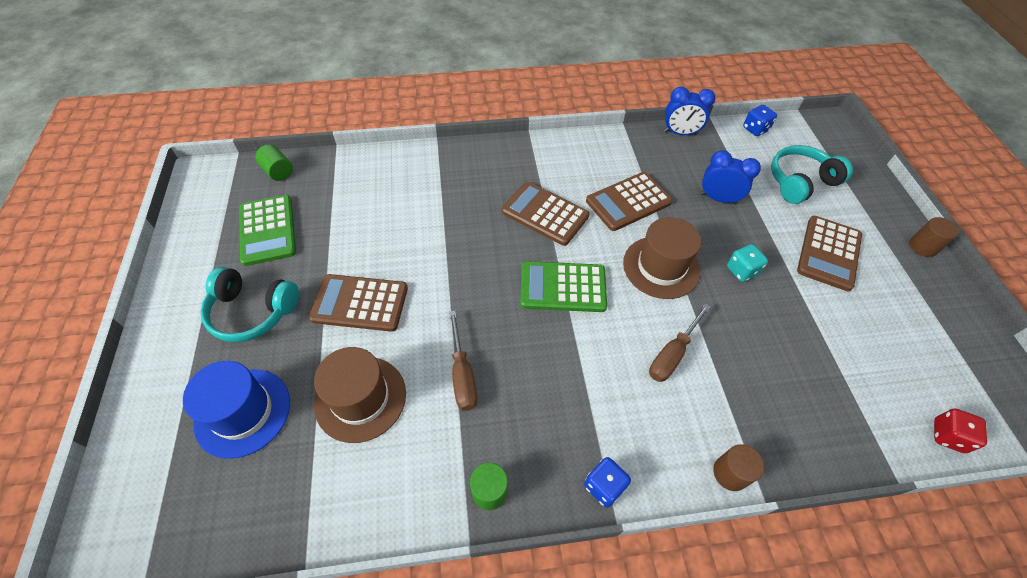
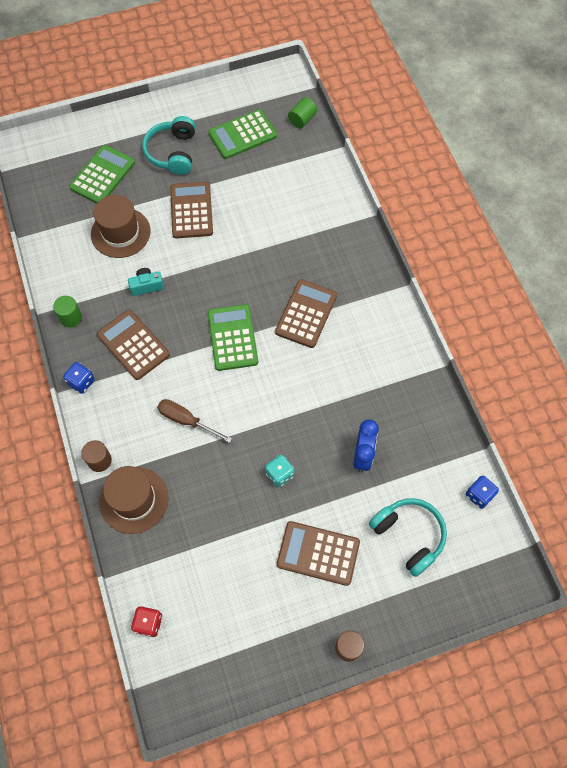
camera: 80 degrees right, 10 degrees up
blue hat [183,361,290,459] -> green calculator [69,145,135,203]
brown screwdriver [449,311,478,411] -> turquoise camera [128,268,164,296]
brown calculator [586,172,673,231] -> brown calculator moved to [97,310,170,380]
brown hat [623,217,701,299] -> brown hat moved to [99,466,168,534]
blue clock [664,87,715,135] -> none

